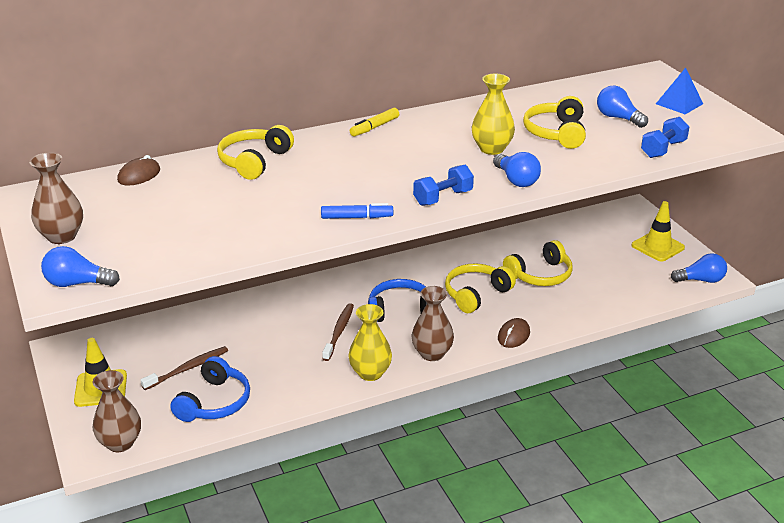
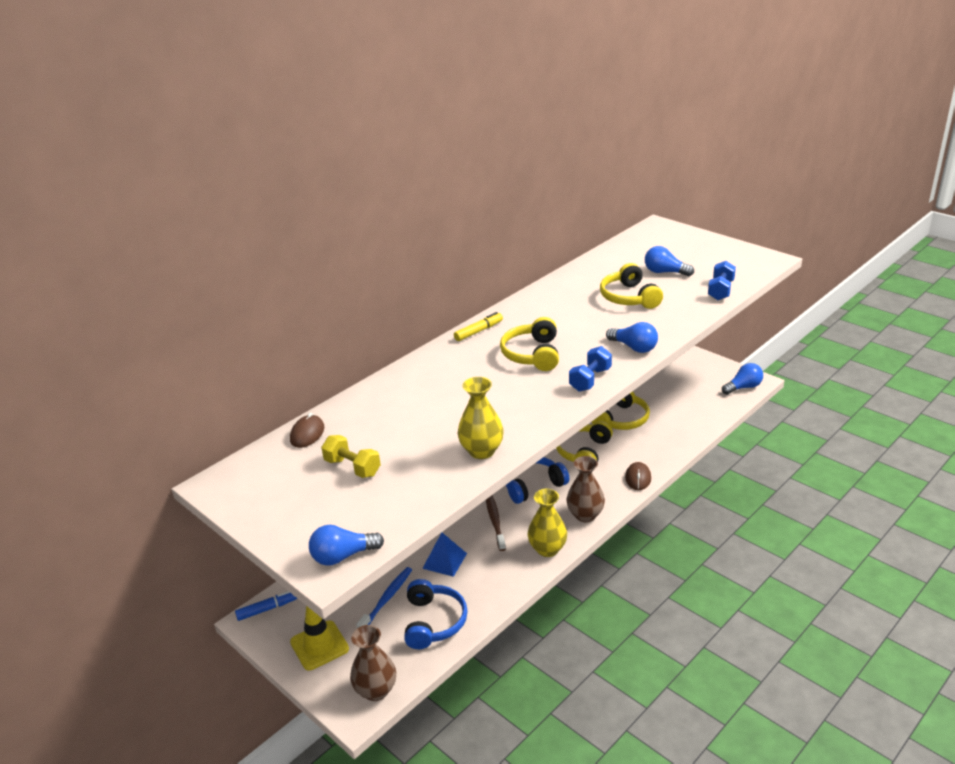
camera: 20 degrees left, 0 degrees up
brown vase [29,153,83,244] -> none
brown toothbrush [141,346,228,390] -> blue toothbrush [356,567,412,628]
yellow headphones [217,125,294,180] -> yellow headphones moved to [500,317,559,371]
blue marker [321,203,393,219] -> blue marker moved to [235,591,297,621]
yellow marker [350,108,399,136] -> yellow marker turned 150 degrees counterclockwise [454,312,503,341]
yellow vase [472,74,515,155] -> yellow vase moved to [458,377,504,459]
yellow traffic cone [632,201,685,262] -> none
blue pyramid [656,68,703,114] -> blue pyramid moved to [422,532,467,577]
none -> yellow dumbbell [321,435,381,478]

